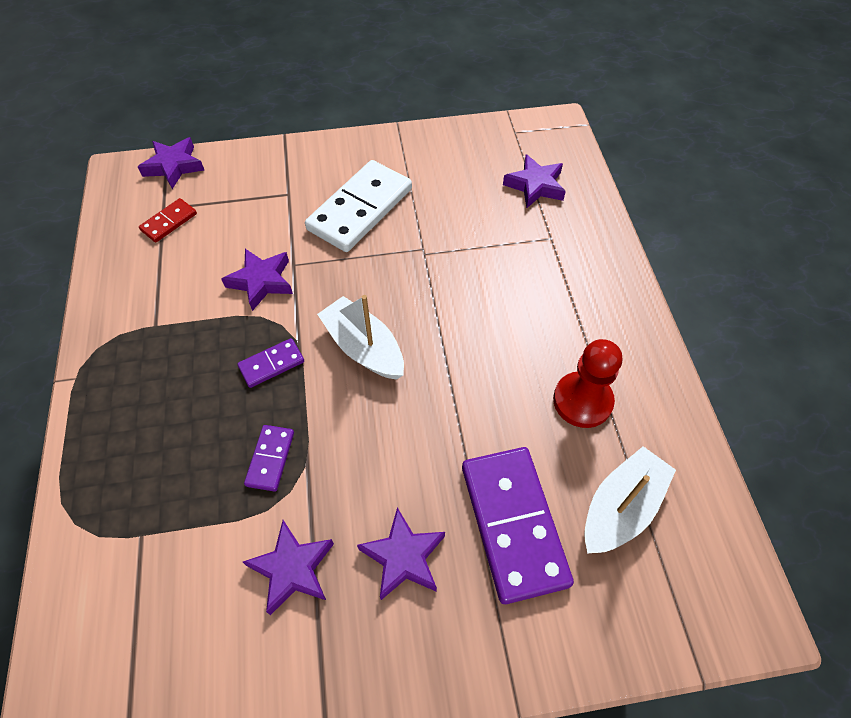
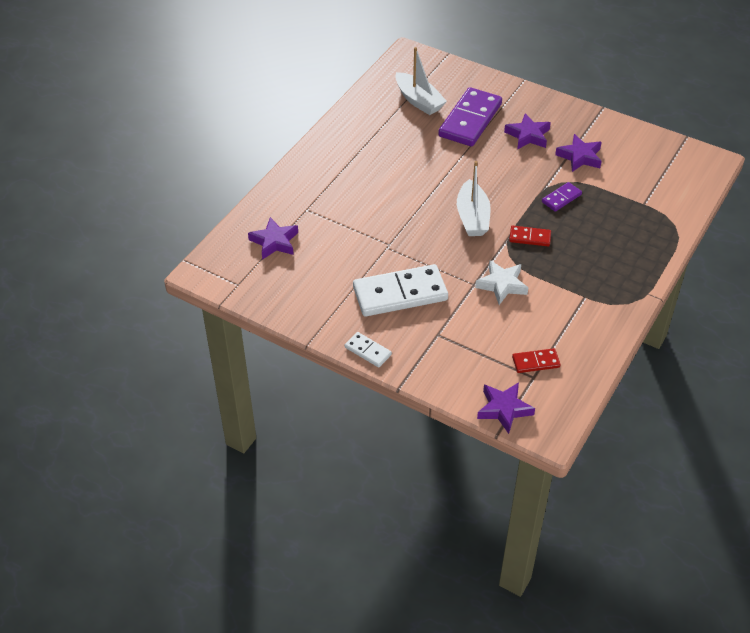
camera: 140 degrees left, 10 degrees down
purple star [221,249,293,311] -> white star [475,260,528,305]
purple domino [237,338,304,388] -> red domino [509,226,551,246]
red pawn [553,339,622,428] -> none
white boat [584,446,676,554] -> white boat turned 120 degrees counterclockwise [395,47,447,115]
none -> white domino [345,332,392,367]

